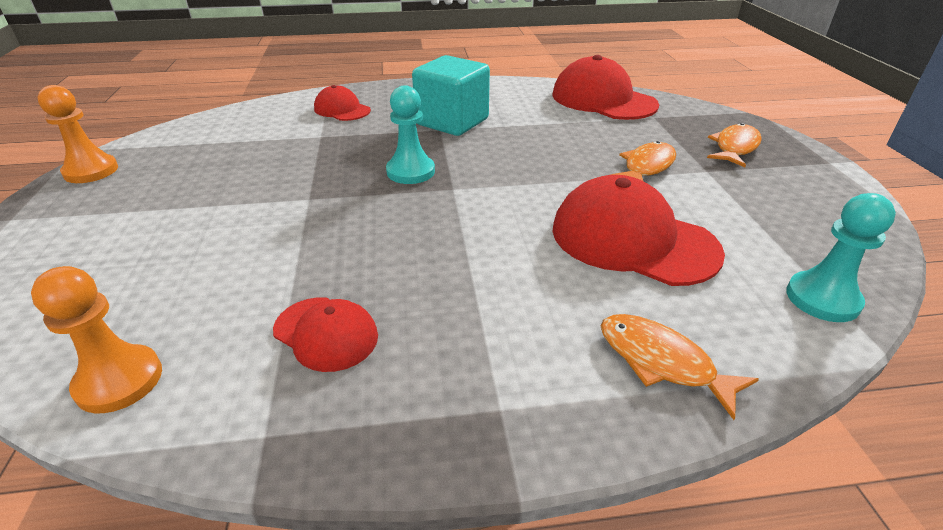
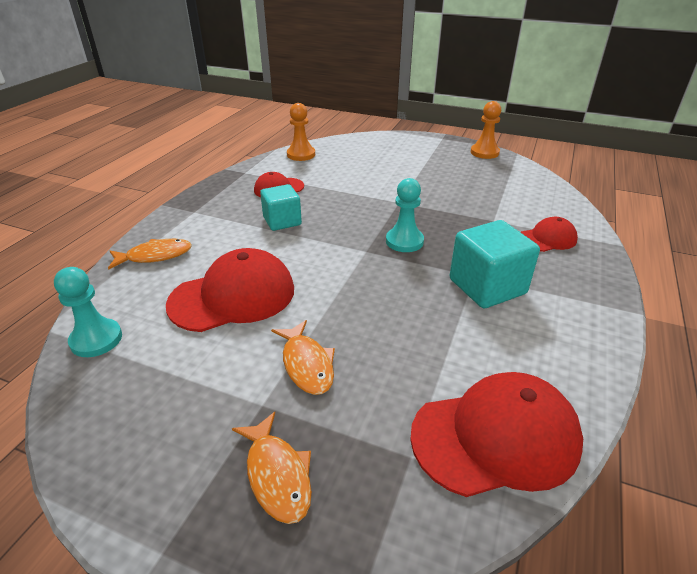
camera: 120 degrees right, 0 degrees up
none -> turquoise cube [260,184,302,231]

